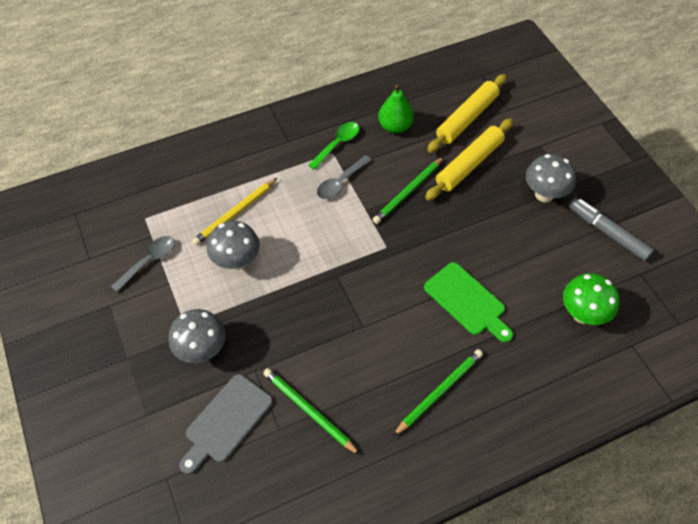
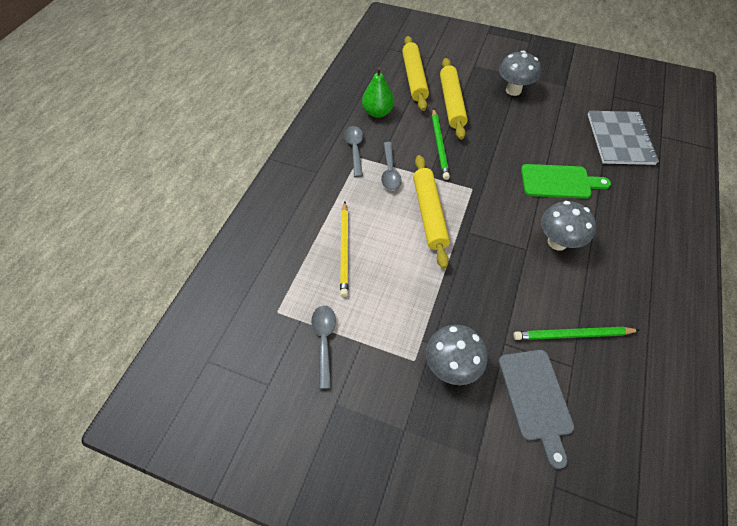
camera: 45 degrees left, 0 degrees up
grey mushroom [207,221,260,270] -> grey mushroom moved to [541,201,596,251]
green spoon [309,122,359,170] -> grey spoon [344,126,363,177]
green pencil [393,349,483,436] -> none
green mushroom [563,273,620,325] -> grey notebook [588,111,659,165]
grey marker [569,197,654,261] -> none
none -> yellow rolling pin [413,155,450,269]

